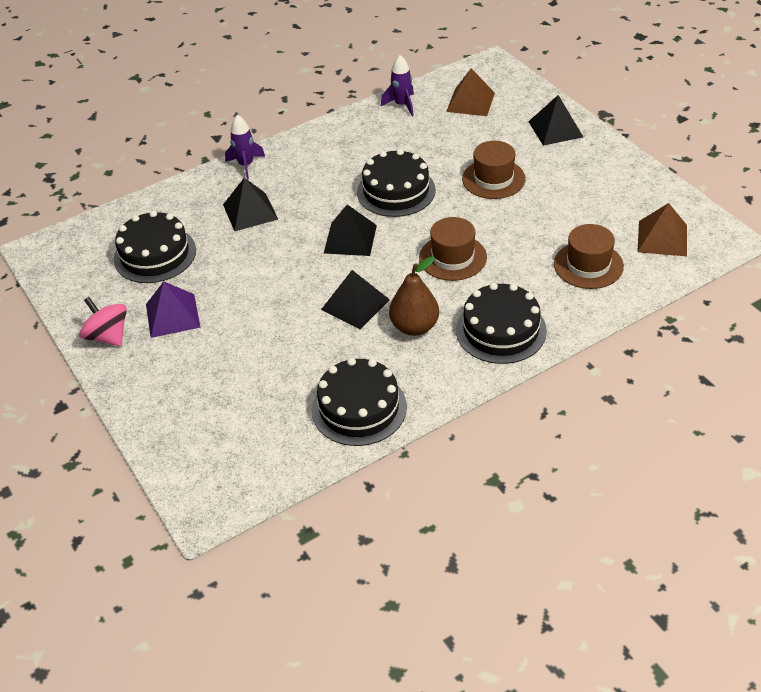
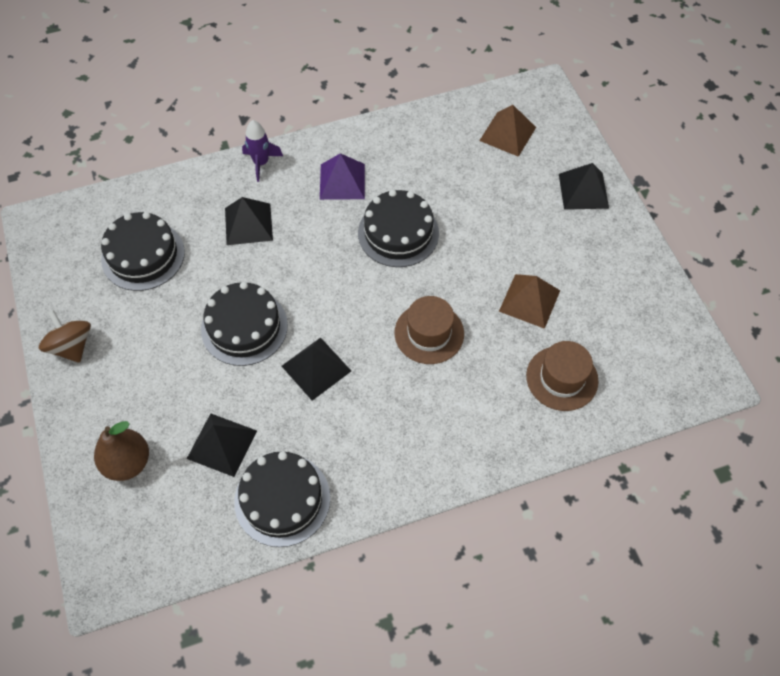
camera: 10 degrees right, 15 degrees up
pink spinning top [79,297,127,346] -> brown spinning top [39,310,91,363]
purple pyramid [146,281,201,338] -> purple pyramid moved to [320,153,365,200]
black pyramid [324,205,377,256] -> black pyramid moved to [187,413,257,477]
purple rocket [381,55,414,116] -> none
brown pear [389,256,439,336] -> brown pear moved to [94,421,149,481]
black cake [456,283,547,364] -> black cake moved to [201,282,288,366]
brown hat [462,141,526,199] -> none
brown pyramid [637,203,687,256] -> brown pyramid moved to [499,274,560,329]

